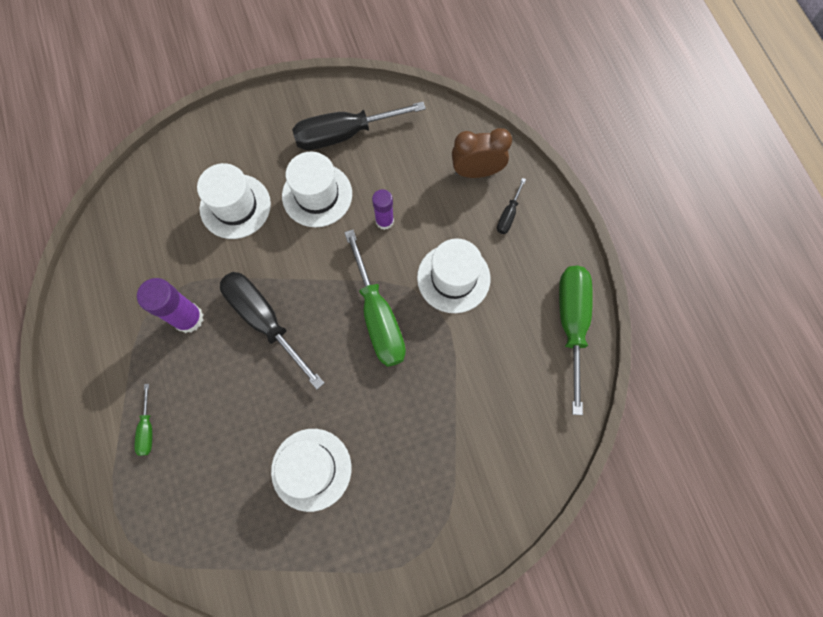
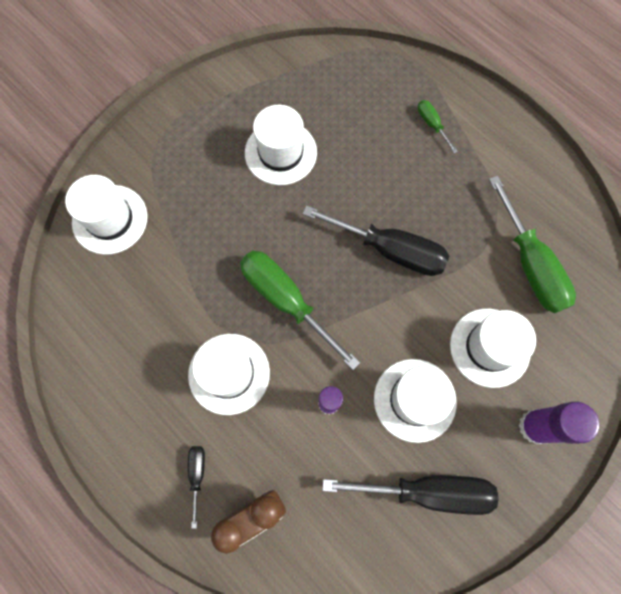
camera: 155 degrees right, 0 degrees up
purple glue stick [137,278,204,333] -> purple glue stick moved to [519,401,599,444]
black screwdriver [292,102,426,150] -> black screwdriver turned 45 degrees clockwise [323,475,499,515]
green screwdriver [559,266,593,415] -> green screwdriver moved to [489,176,576,313]
none -> white hat [65,175,148,255]

